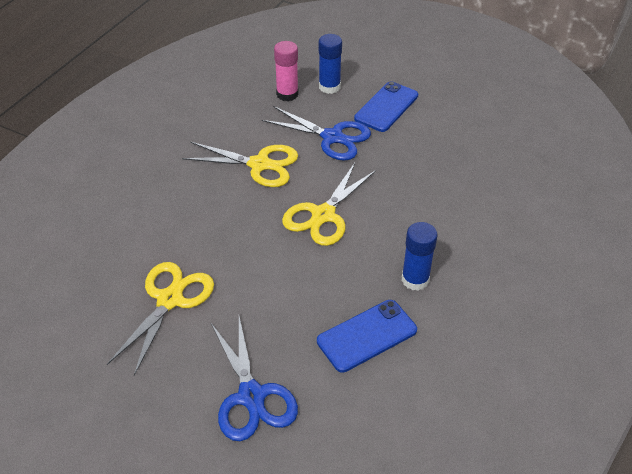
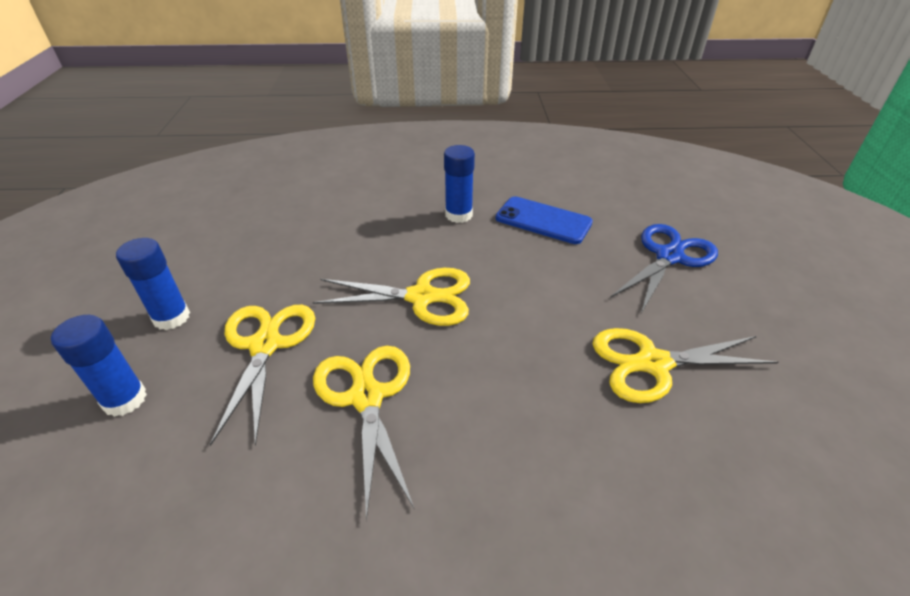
camera: 120 degrees left, 5 degrees down
blue scissors [262,106,371,161] -> yellow scissors [210,305,315,446]
pink glue stick [274,41,299,101] -> none
blue phone [354,81,418,132] -> blue glue stick [116,238,190,330]

